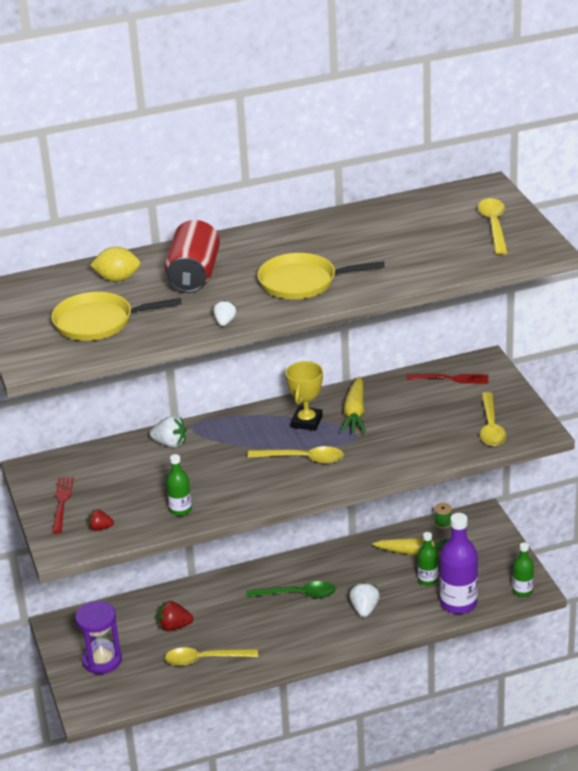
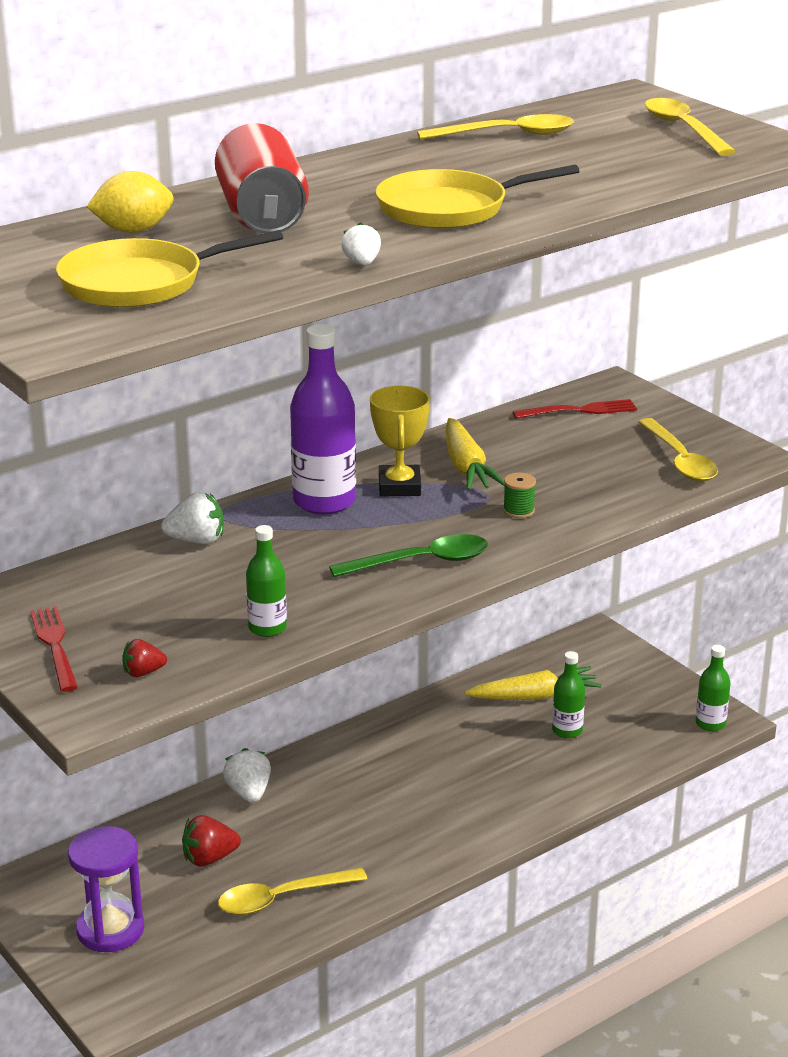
camera: 20 degrees left, 5 degrees down
green spoon [246,581,336,598] -> green spoon moved to [329,534,488,577]
yellow spoon [247,446,344,464] -> yellow spoon moved to [417,114,574,140]
white strawberry [349,582,380,617] -> white strawberry moved to [223,748,271,803]
green spool [434,503,452,529] -> green spool moved to [503,473,536,518]
purple bottle [440,513,478,614] -> purple bottle moved to [290,324,356,514]

